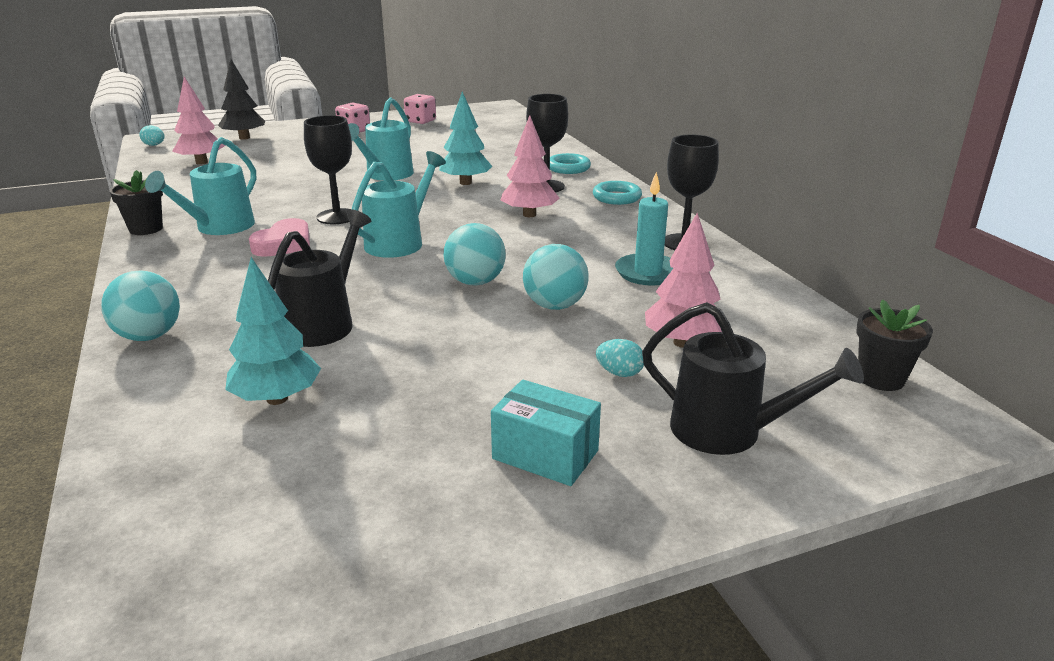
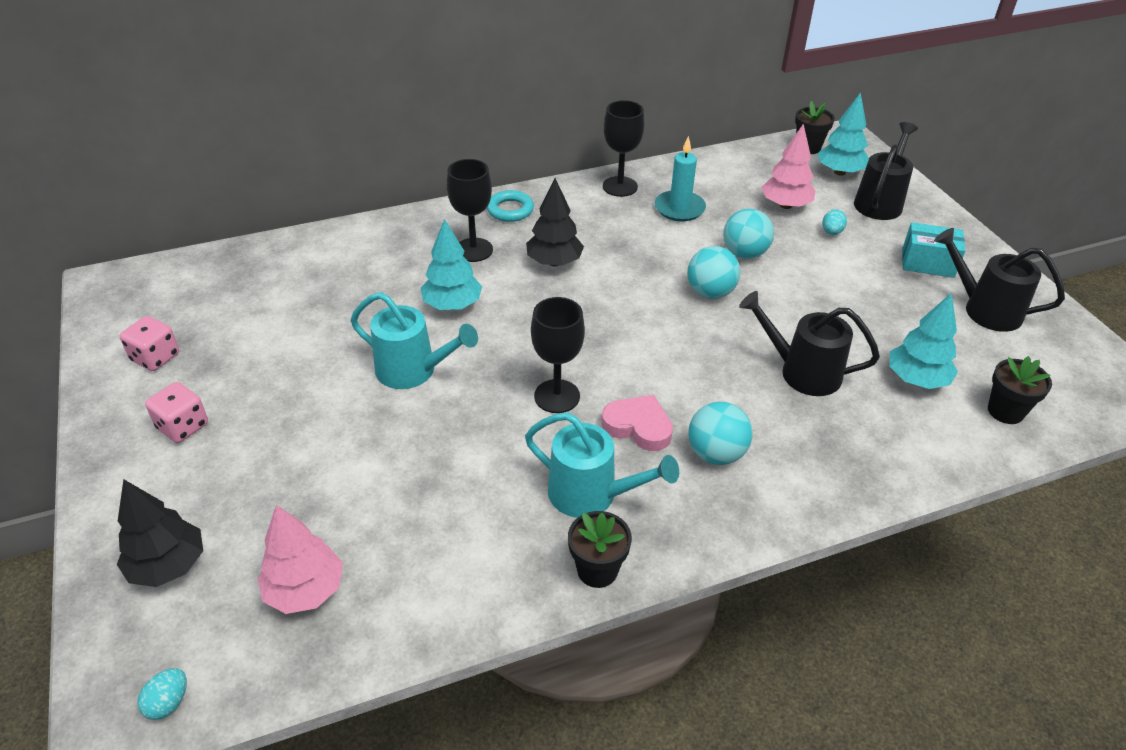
camera: 90 degrees left, 15 degrees up
turquoise ball [101,270,180,341] -> turquoise ball moved to [688,402,753,465]
turquoise watering can [352,151,446,258] -> none
turquoise box [491,380,601,486] -> turquoise box turned 75 degrees clockwise [902,222,966,278]
pink tree [501,115,560,217] -> black tree [526,178,584,267]
turquoise ring [550,153,591,174] -> none
none -> turquoise tree [818,92,869,176]
none -> black watering can [934,228,1065,332]
none -> black flower pot [988,356,1052,424]

